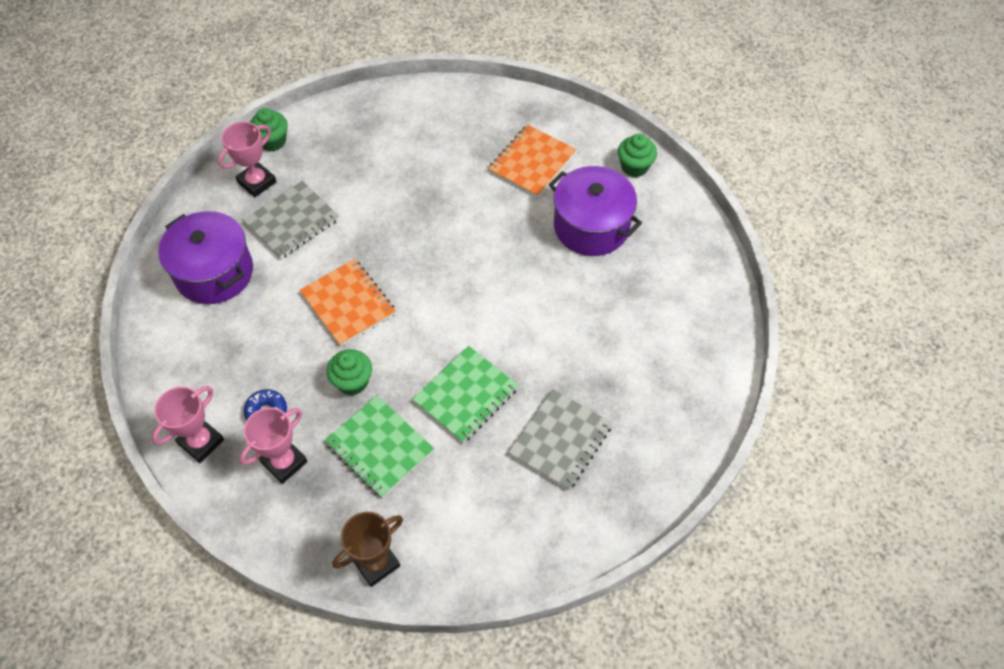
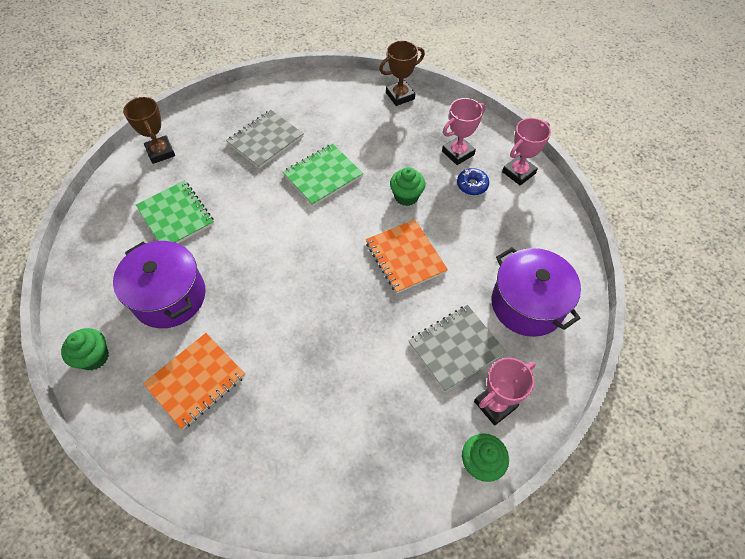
camera: 170 degrees left, 0 degrees up
green notebook [324,395,434,498] -> green notebook moved to [136,181,214,243]
none -> brown trophy [123,97,175,164]

